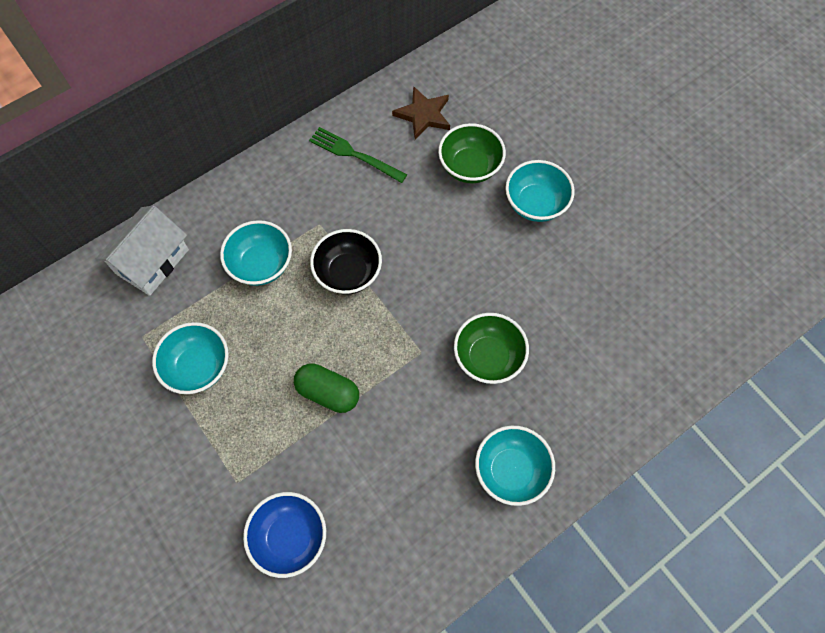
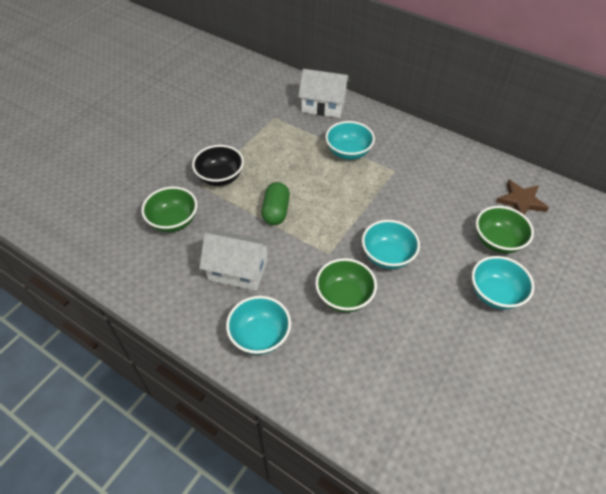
camera: 70 degrees right, 15 degrees down
turquoise bowl [152,322,229,394] -> turquoise bowl moved to [362,220,420,269]
blue bowl [243,492,326,578] -> green bowl [141,187,197,232]
green fork [309,127,407,183] -> none
black bowl [310,229,382,295] -> black bowl moved to [192,145,244,186]
none -> white house [199,230,271,291]

